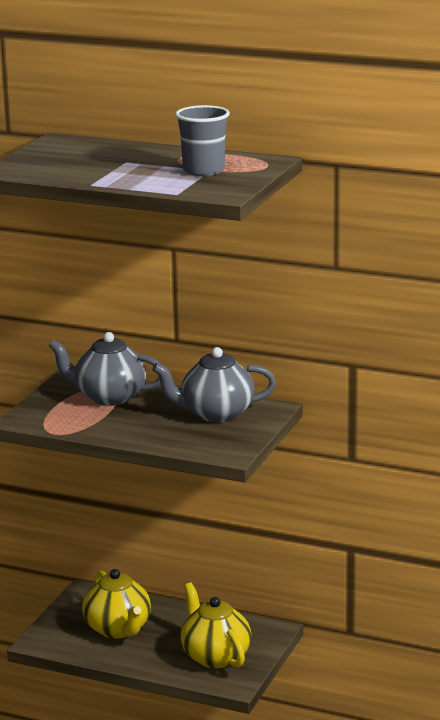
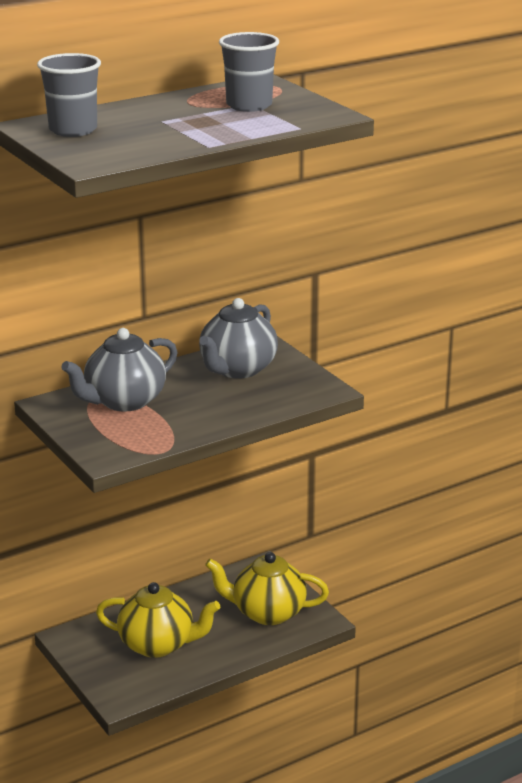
camera: 55 degrees left, 5 degrees up
none -> grey cup [37,53,101,137]

